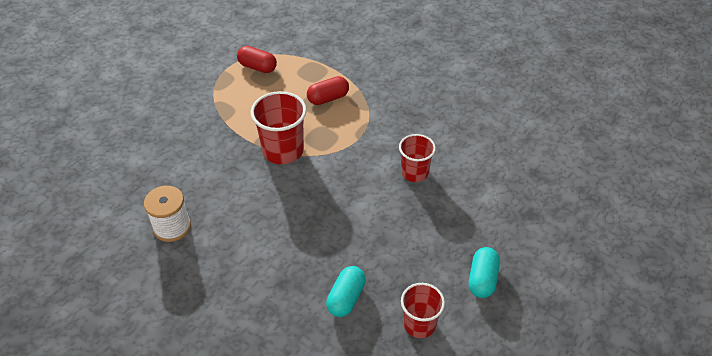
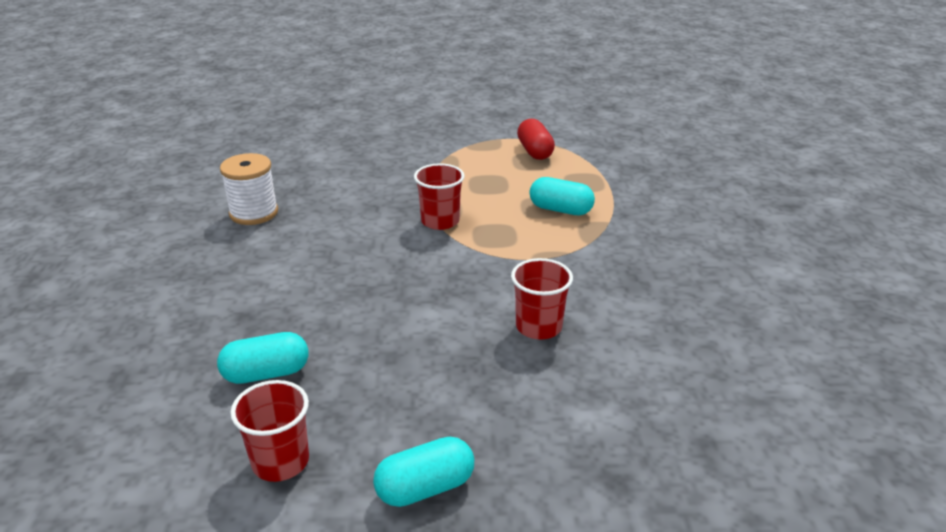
camera: 50 degrees right, 15 degrees down
red cup [250,91,307,164] -> red cup [414,163,465,230], size x0.65
red capsule [307,76,349,105] -> turquoise capsule [530,177,595,215]

